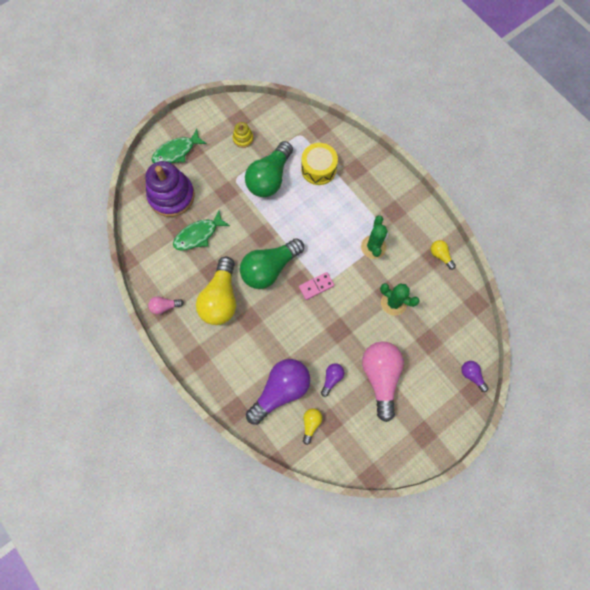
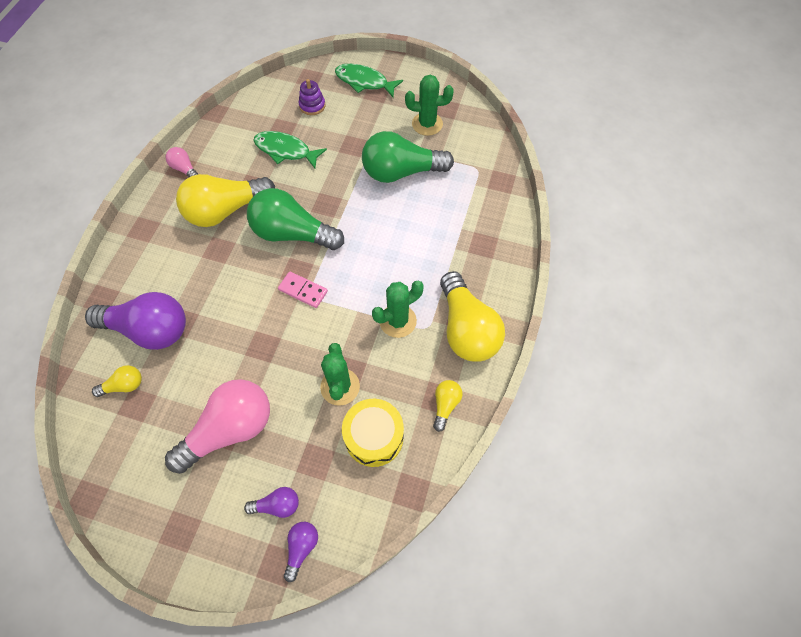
camera: 55 degrees right, 10 degrees down
purple stacking toy [145,161,195,217] -> purple stacking toy [299,79,325,115], size x0.46
yellow stacking toy [233,122,254,148] -> green cactus [405,75,454,136]
yellow drum [301,143,338,185] -> yellow drum moved to [342,399,404,467]
purple light bulb [321,363,344,397] -> purple light bulb moved to [244,487,299,518]
none -> yellow light bulb [440,271,505,362]

